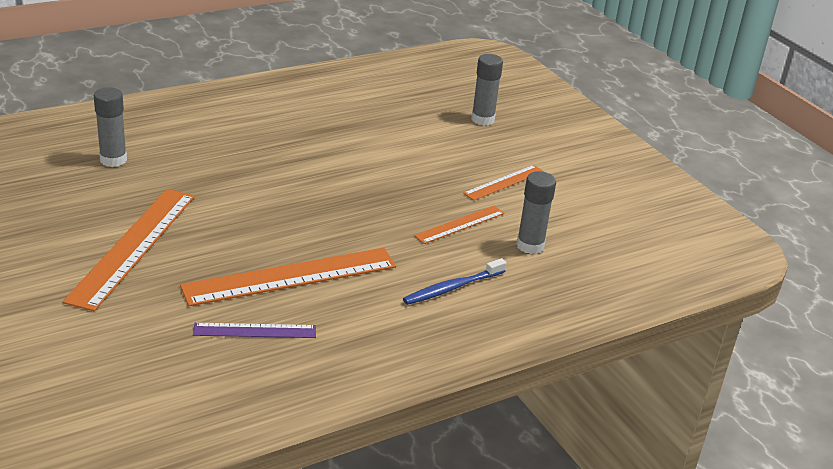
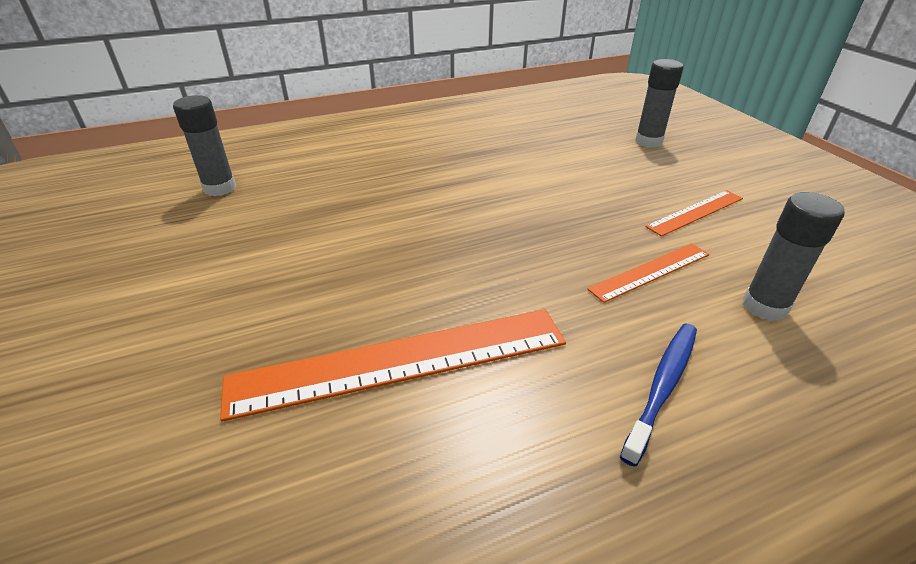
camera: 10 degrees right, 5 degrees up
orange ruler [62,189,195,311] -> none
purple ruler [193,323,316,338] -> none
blue toothbrush [403,258,507,305] -> blue toothbrush turned 150 degrees clockwise [620,324,697,467]

